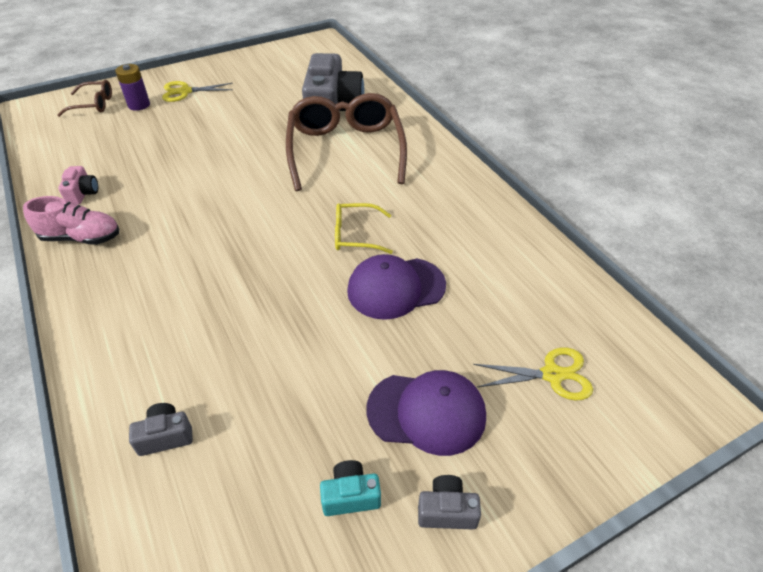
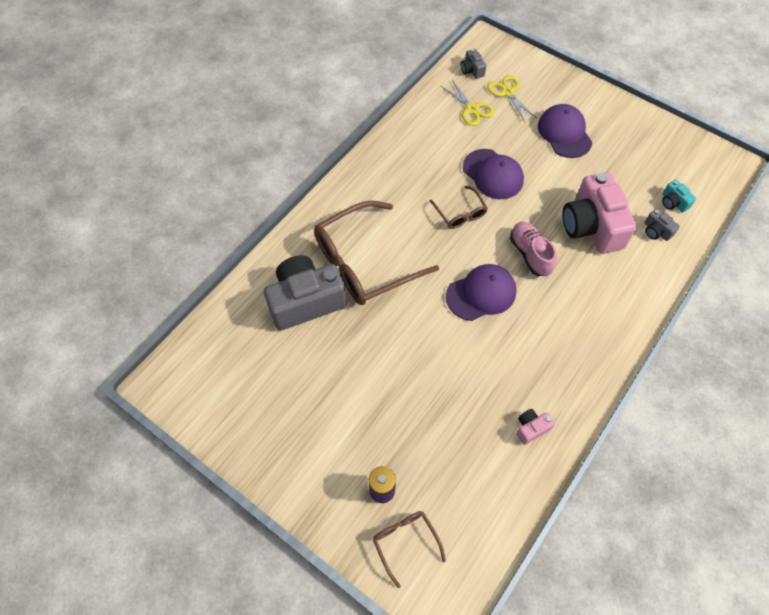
camera: 115 degrees left, 15 degrees up
pink shoe [23,196,119,245] -> pink shoe moved to [510,222,557,276]
yellow scissors [162,81,233,102] -> yellow scissors moved to [441,80,495,126]
turquoise camera [320,460,381,516] -> turquoise camera moved to [662,180,696,213]
yellow glasses [335,203,393,254] -> brown glasses [430,186,488,229]
grey camera [418,475,481,529] -> grey camera moved to [461,49,486,79]
none -> purple cap [446,264,517,321]
none -> pink camera [562,172,637,254]

